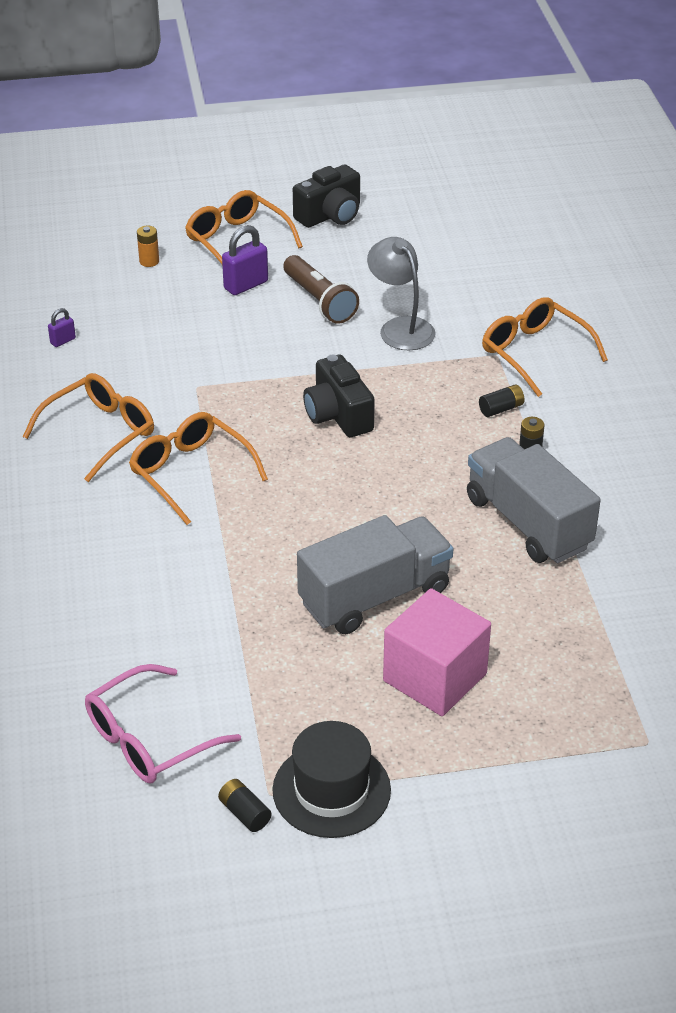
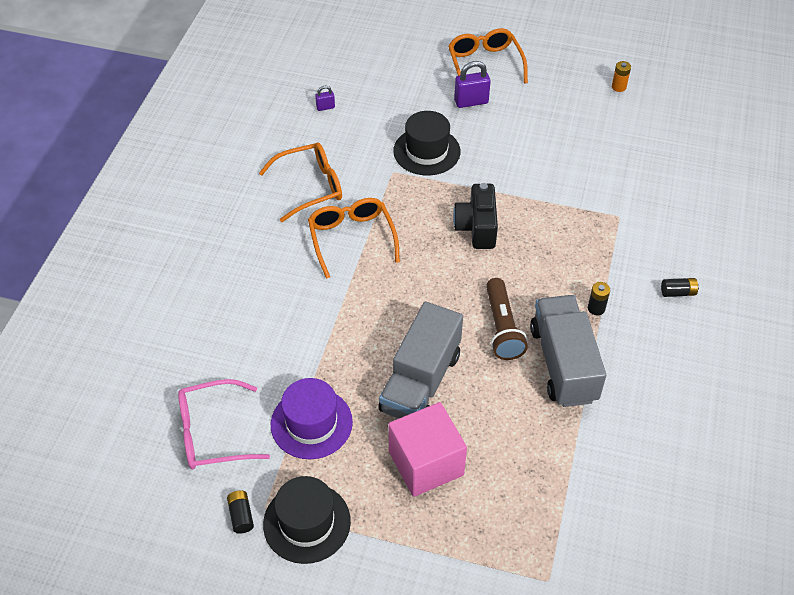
camera: 25 degrees right, 10 degrees up
orange battery [137,226,159,267] -> orange battery moved to [612,61,631,92]
brown flashlight [283,255,359,324] -> brown flashlight moved to [486,278,528,360]
black camera [293,165,360,228] -> none
grey truck [297,515,453,634] -> grey truck turned 120 degrees clockwise [379,301,463,419]
grey lamp [367,237,436,351] -> none
black battery [479,384,525,417] -> black battery moved to [661,278,699,297]
orange glasses [482,297,608,397] -> none
none -> purple hat [271,378,353,459]
none -> black hat [393,111,461,176]

